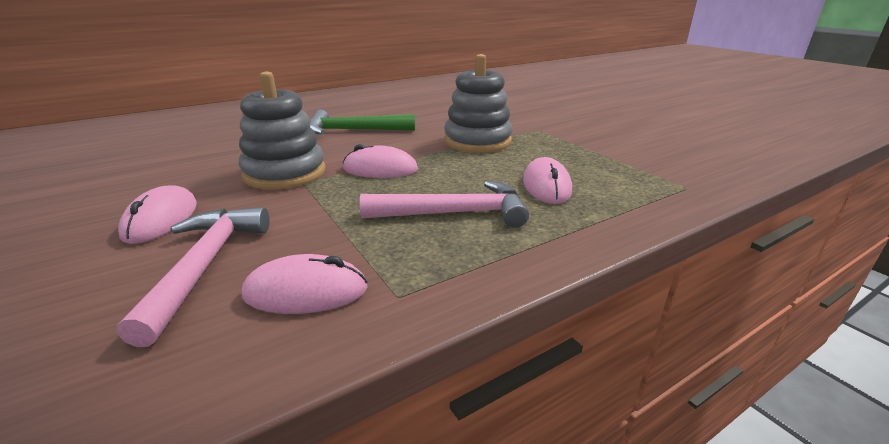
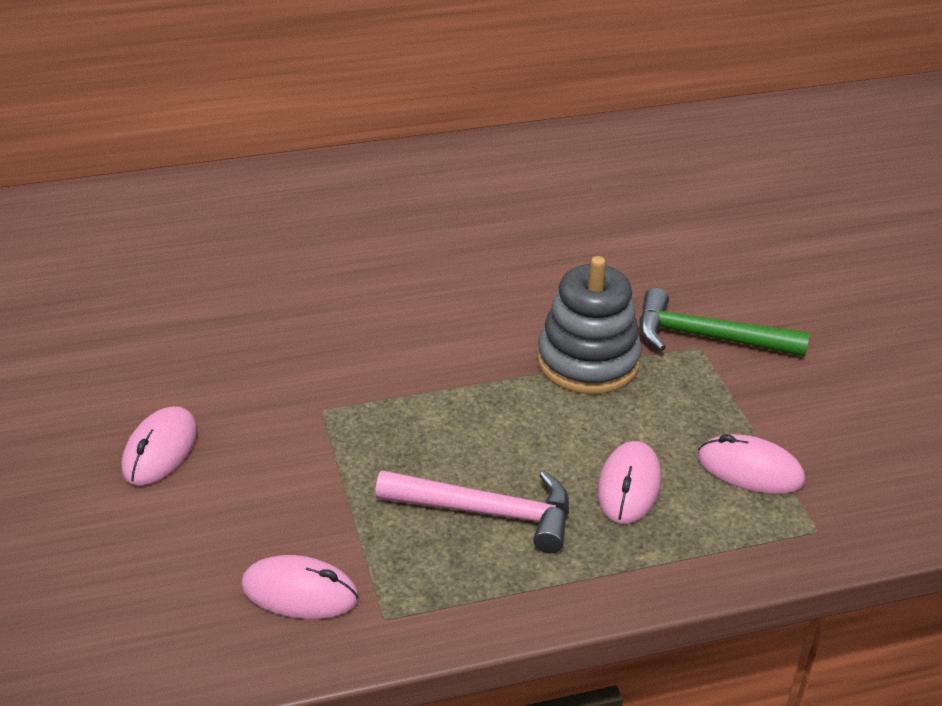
camera: 15 degrees right, 10 degrees up
pink hammer [117,207,270,347] -> none
grey stacking toy [239,72,325,190] -> none
green hammer [309,110,415,135] -> green hammer moved to [639,288,810,356]
pink mouse [343,144,418,178] -> pink mouse moved to [698,434,805,494]

